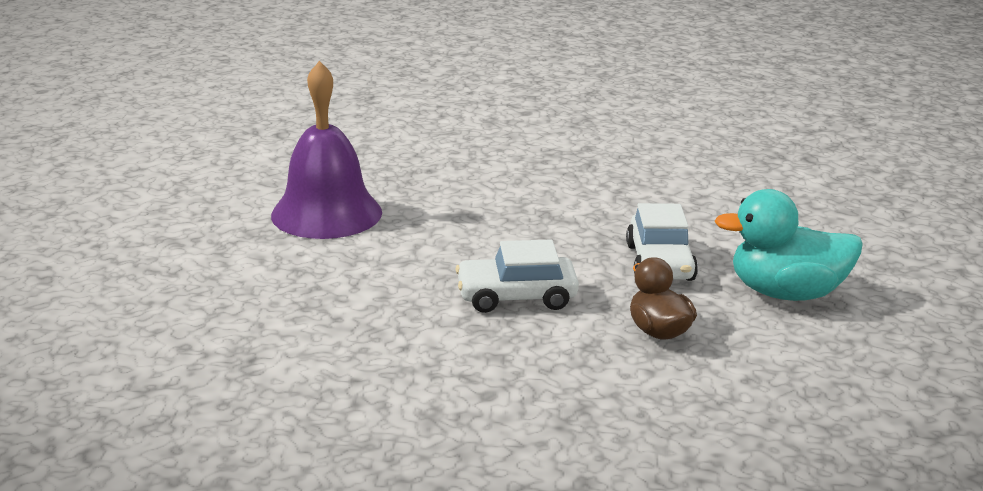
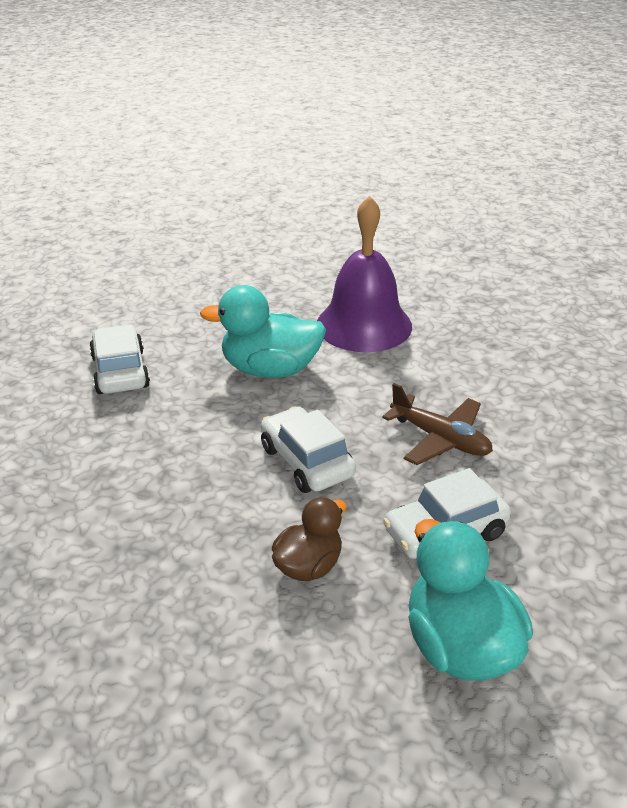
camera: 65 degrees right, 10 degrees up
none -> white car [89,325,150,394]
none -> turquoise duck [200,285,326,378]
none -> brown plane [382,383,493,465]

